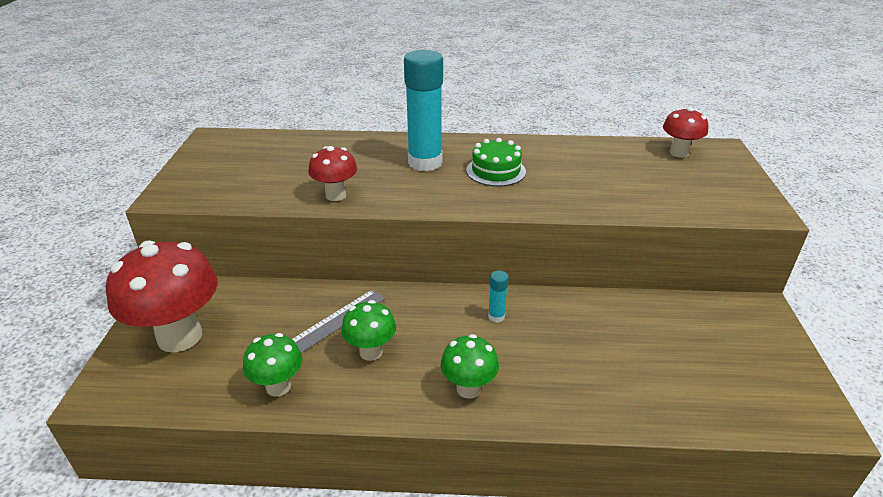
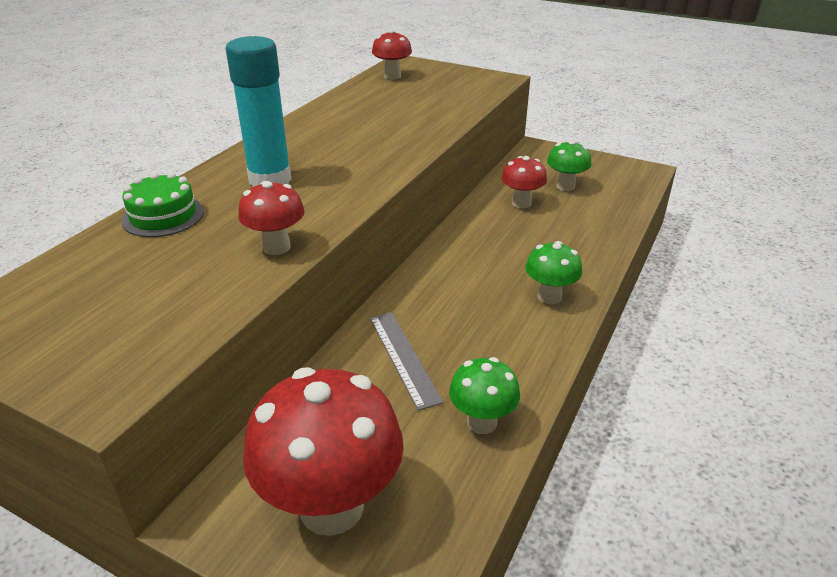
camera: 65 degrees left, 0 degrees up
green mushroom [341,300,396,361] -> green mushroom moved to [547,140,591,191]
green cake [466,138,526,186] -> green cake moved to [121,172,204,237]
turquoise glue stick [488,270,509,323] -> none
none -> red mushroom [501,156,547,208]

